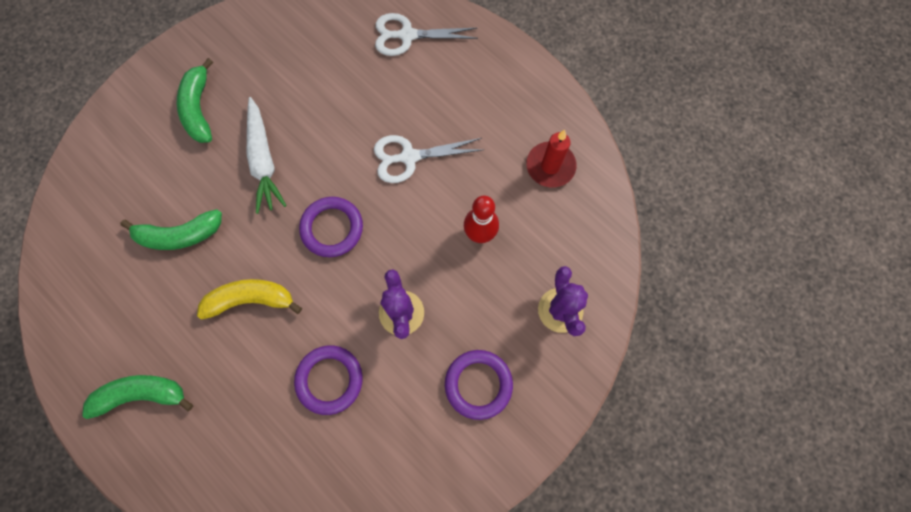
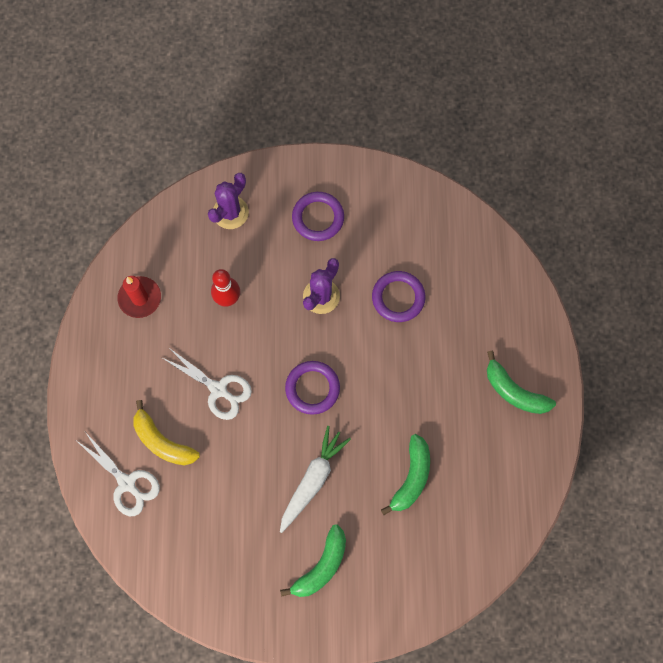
camera: 135 degrees left, 0 degrees up
green banana [120,209,222,250] -> green banana turned 75 degrees clockwise [381,434,430,515]
yellow banana [197,279,302,319] -> yellow banana moved to [133,400,200,465]

